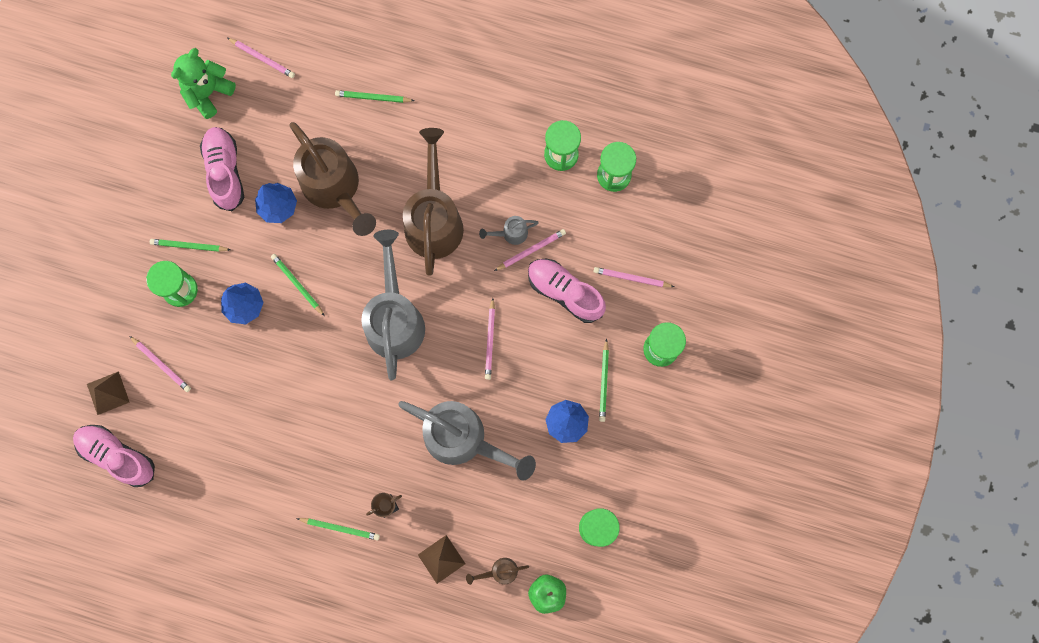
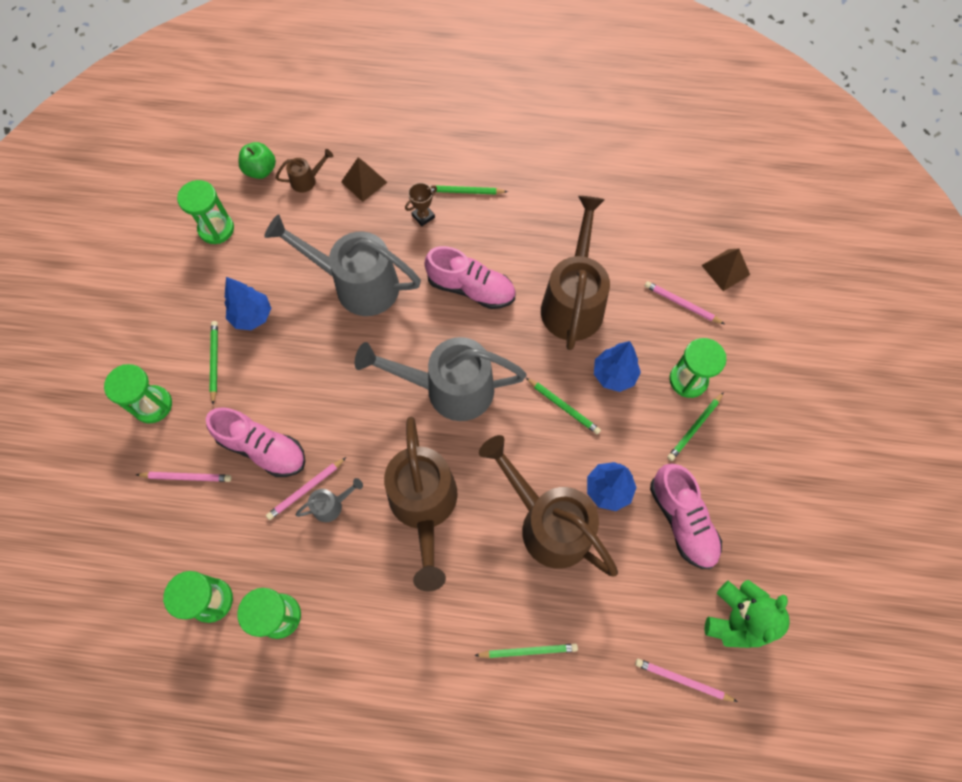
camera: 170 degrees right, 10 degrees down
pink shoe [73,425,155,487] -> pink shoe moved to [425,246,515,309]
green pencil [150,239,231,252] -> green pencil turned 135 degrees clockwise [667,392,724,461]
grey watering can [361,230,425,380] -> grey watering can turned 105 degrees clockwise [355,337,526,421]
pink pencil [485,298,495,380] -> none
none -> brown watering can [541,196,610,350]

